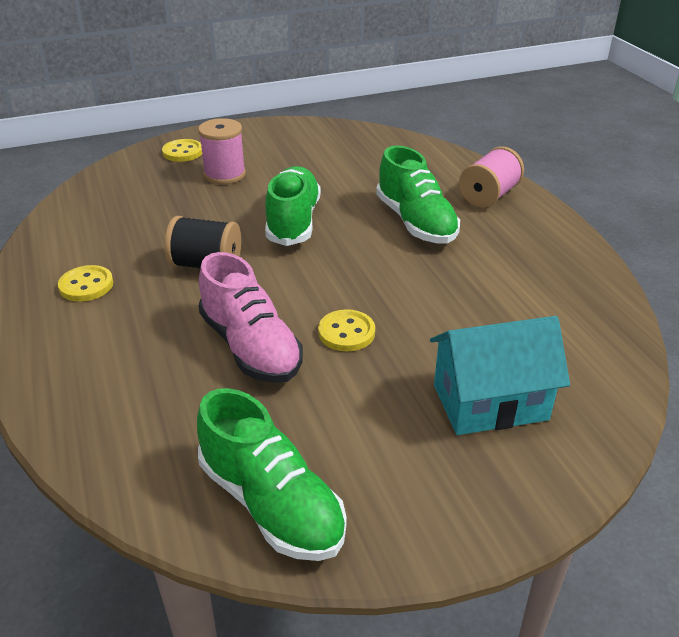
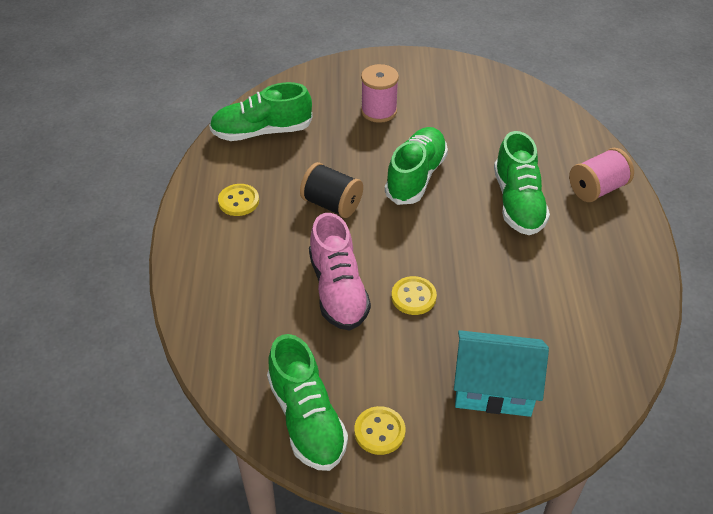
camera: 20 degrees right, 10 degrees up
yellow button [162,139,202,162] -> yellow button moved to [354,406,405,455]
none -> green shoe [209,82,313,141]

